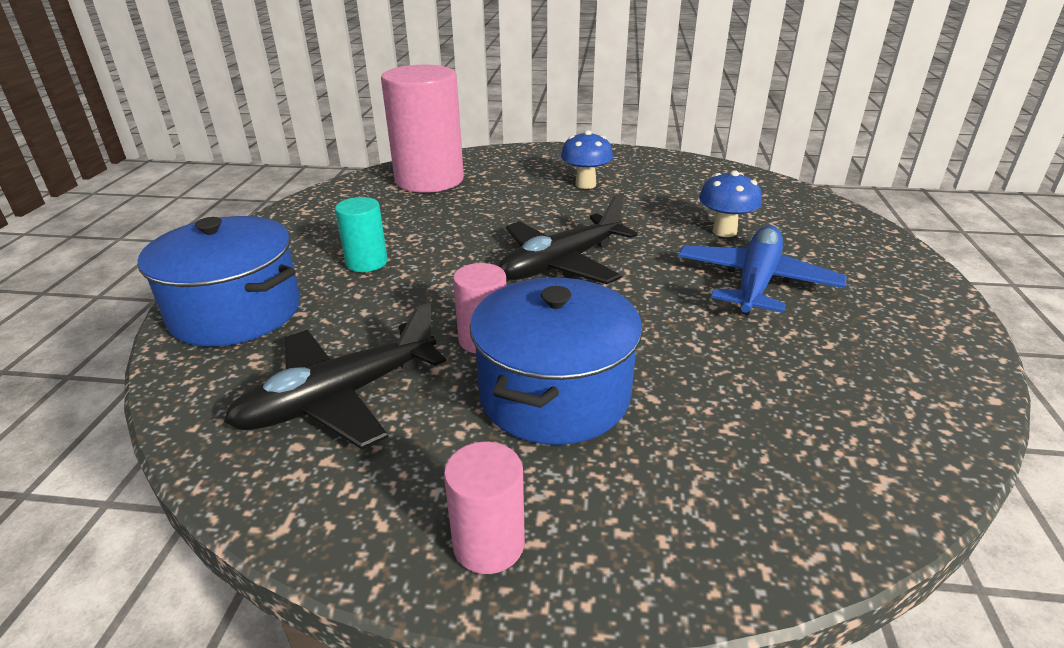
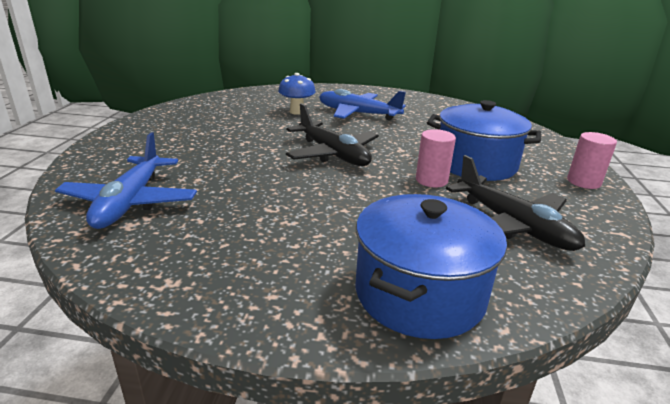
camera: 90 degrees left, 5 degrees down
turquoise cylinder [335,197,388,272] -> none
pink cylinder [381,65,464,193] -> blue plane [55,132,197,229]
blue mushroom [561,130,613,189] -> none

